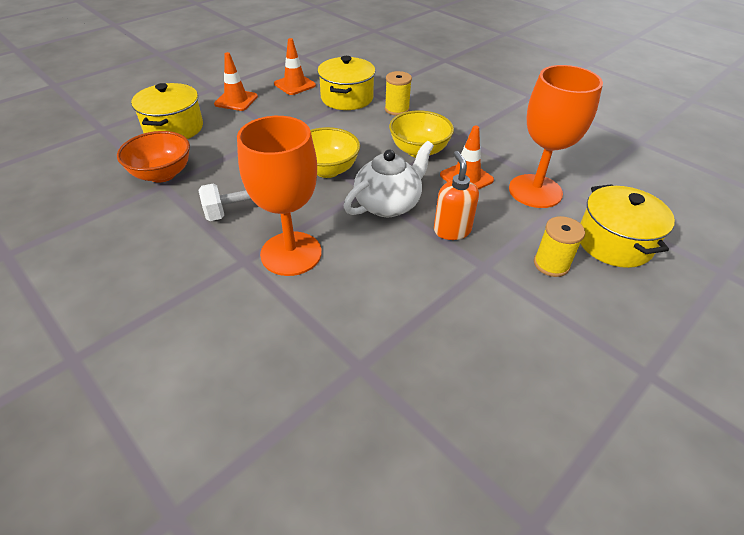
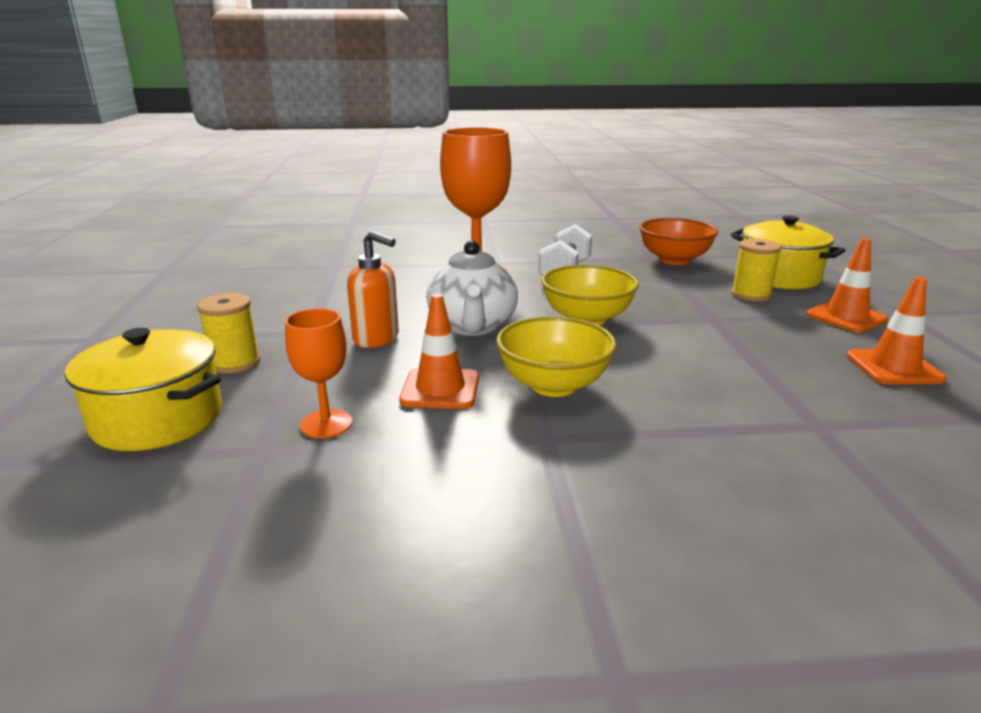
camera: 130 degrees right, 20 degrees down
yellow pot [317,56,375,110] -> none
yellow spool [385,71,412,116] -> yellow spool moved to [731,239,782,302]
orange goblet [509,65,603,208] -> orange goblet [285,308,353,438], size x0.52

